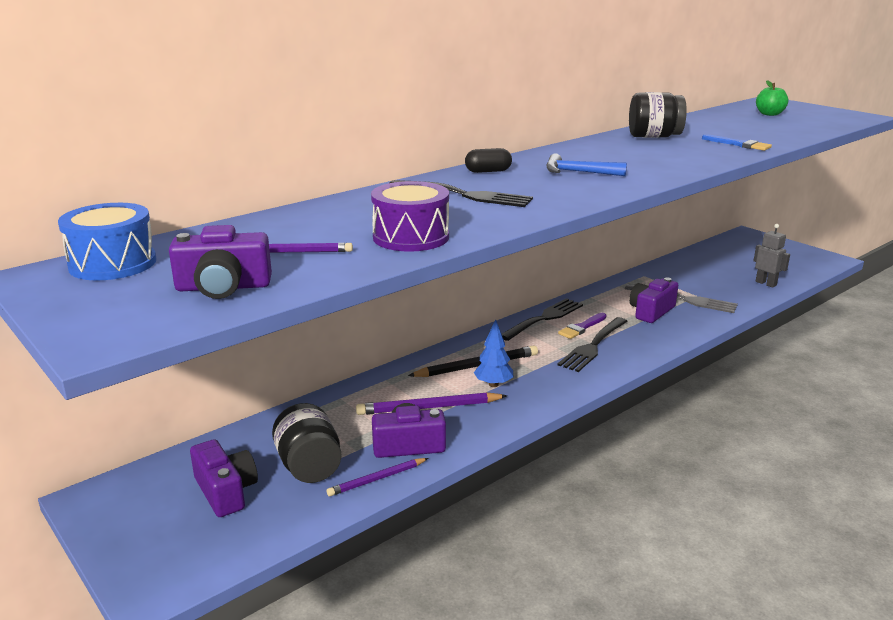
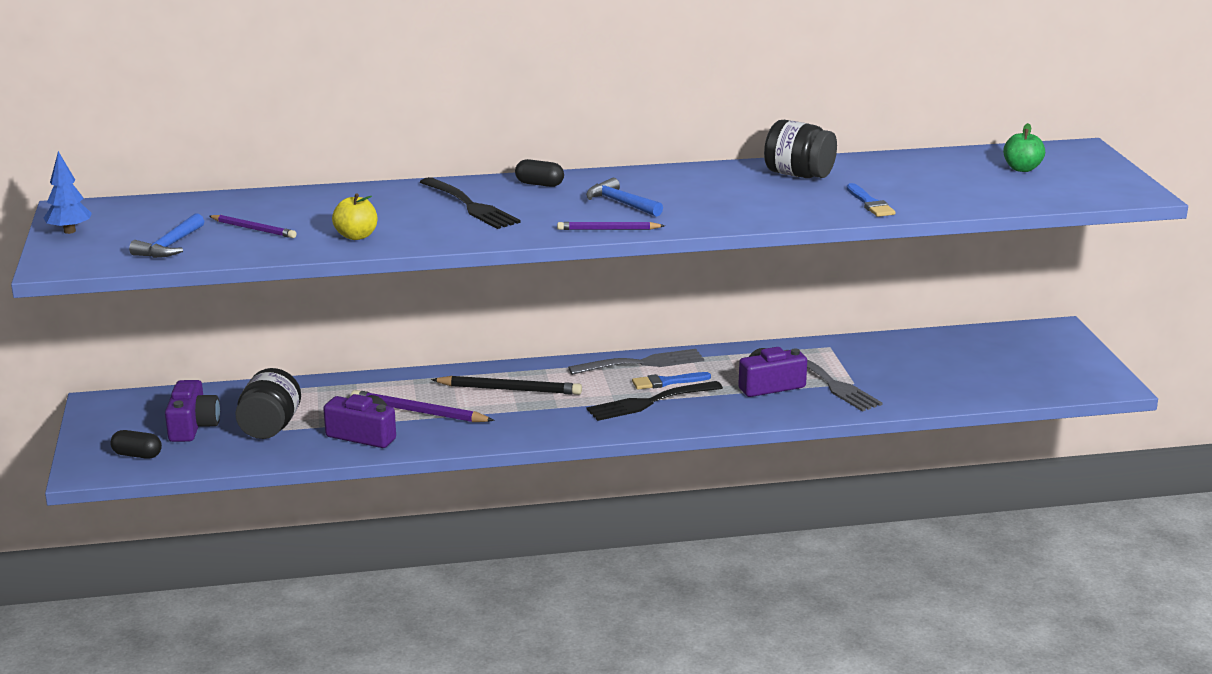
camera: 30 degrees right, 0 degrees up
blue drum [58,203,156,280] -> none
purple camera [169,225,272,299] -> blue hammer [129,213,204,258]
purple pencil [327,458,429,496] -> purple pencil moved to [557,222,665,230]
purple drum [371,181,449,252] -> yellow apple [332,193,377,240]
blue tree [474,319,513,387] -> blue tree moved to [44,151,92,234]
black fork [502,298,583,341] -> grey fork [568,349,704,375]
purple brush [558,313,607,339] -> blue brush [632,372,711,389]
grey robot [753,224,790,288] -> none
none -> black capsule [110,430,162,459]

